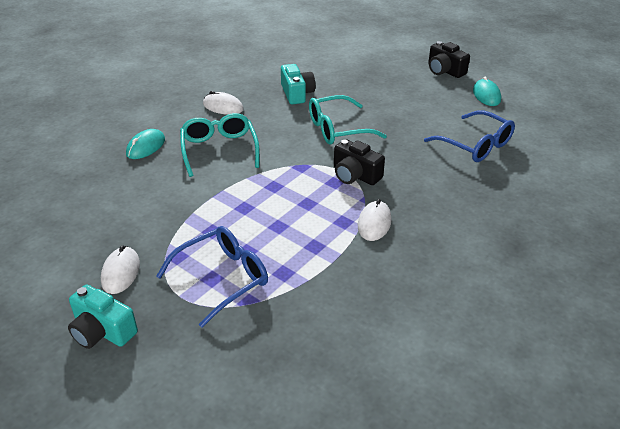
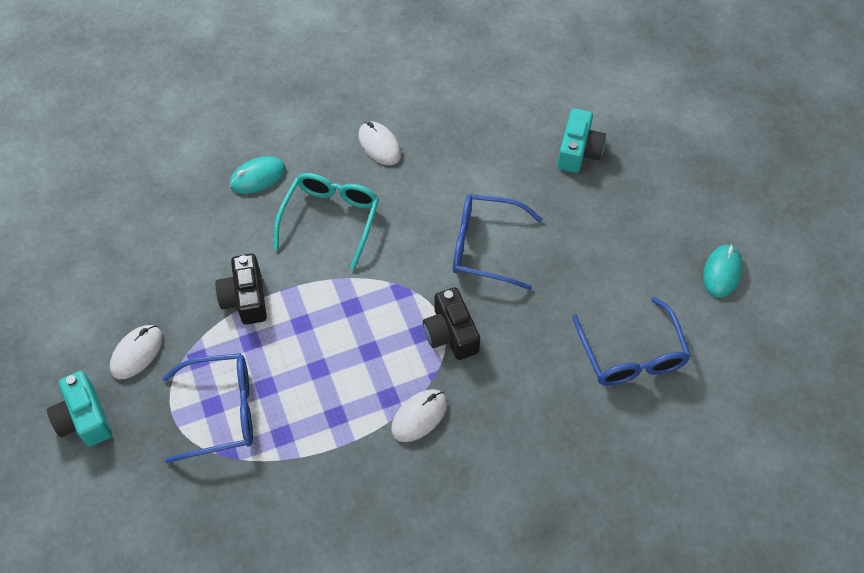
camera: 30 degrees right, 20 degrees up
turquoise camera [281,64,315,104] -> turquoise camera moved to [557,108,606,173]
turquoise glasses [309,95,387,145] -> blue glasses [453,194,543,290]
black camera [428,41,470,78] -> black camera moved to [215,254,267,325]

